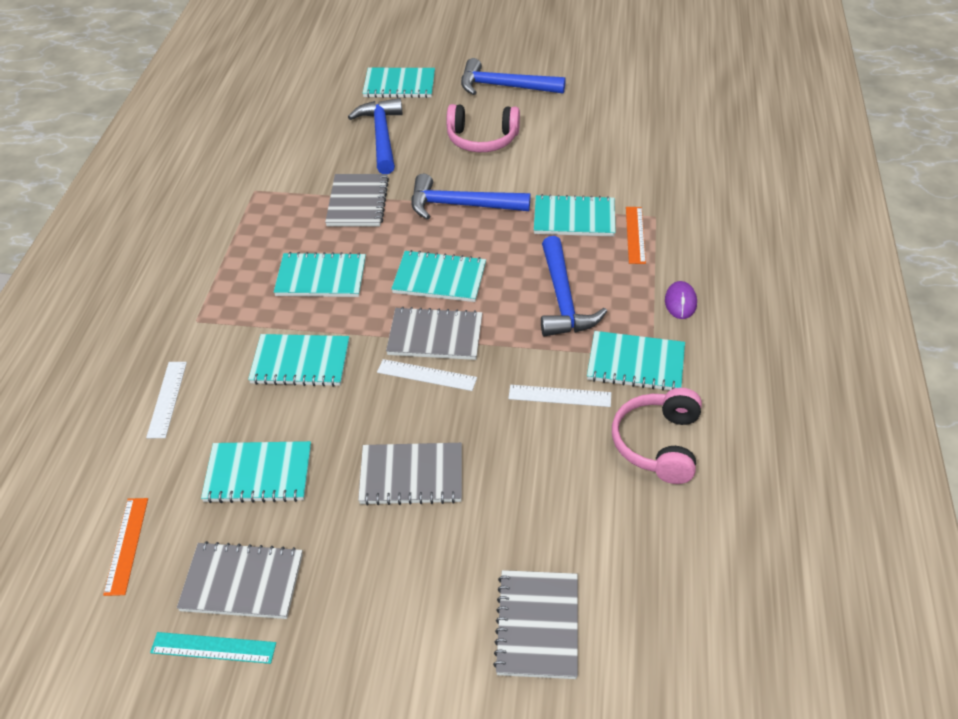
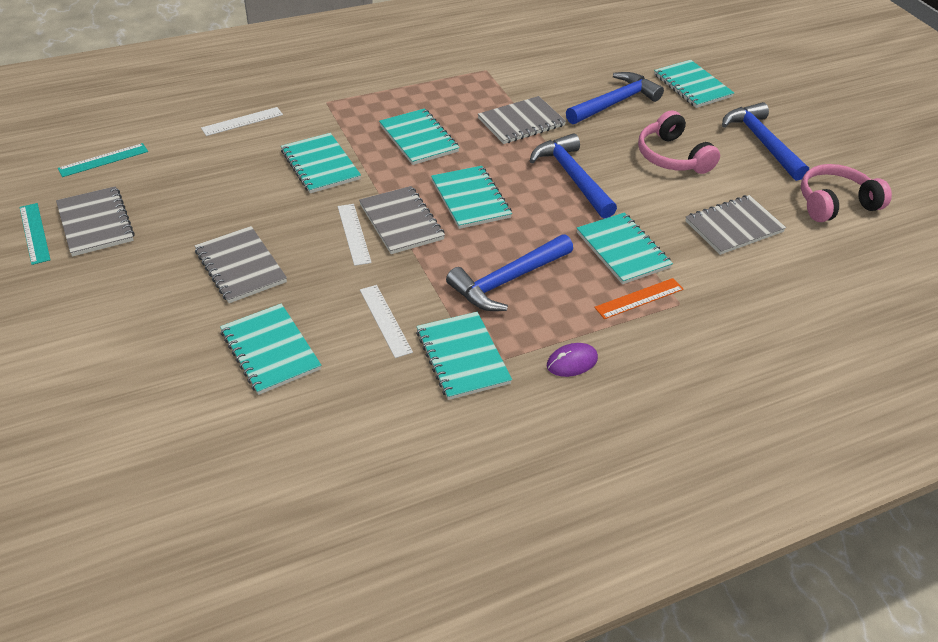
camera: 55 degrees right, 0 degrees up
orange ruler [103,498,148,596] -> turquoise ruler [58,143,148,177]
turquoise notebook [201,441,311,503] -> turquoise notebook moved to [220,303,321,395]
grey notebook [493,570,578,679] -> grey notebook moved to [685,195,786,255]
pink headphones [612,388,702,484] -> pink headphones moved to [801,164,892,222]

